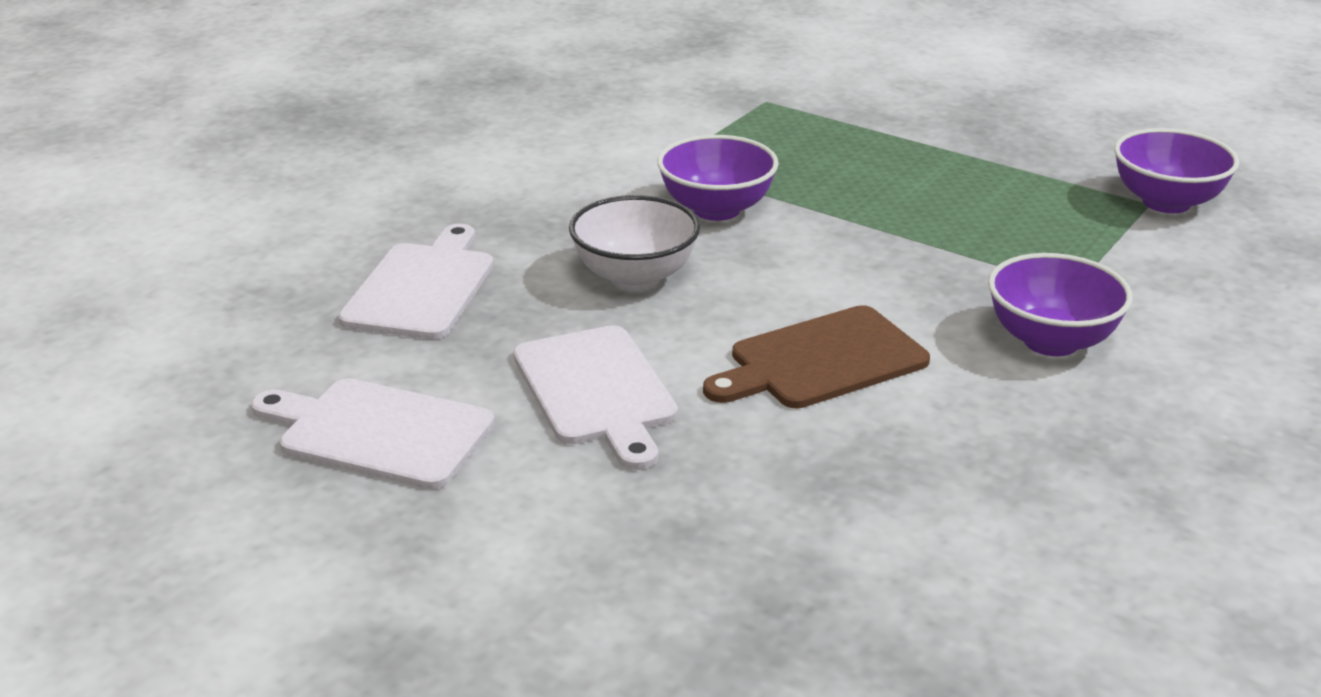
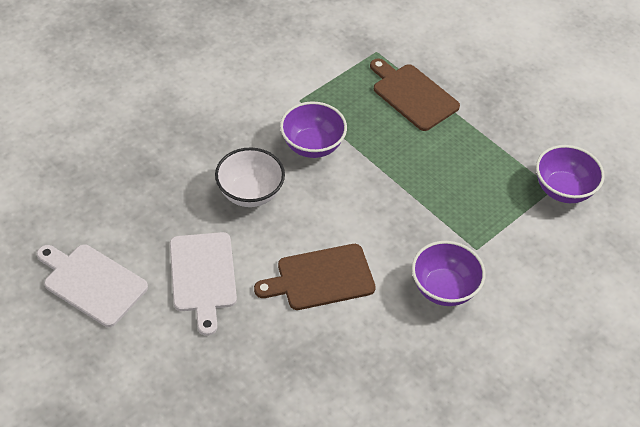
camera: 10 degrees right, 20 degrees up
white cutting board [338,224,494,339] -> none
none -> brown cutting board [370,59,460,131]

